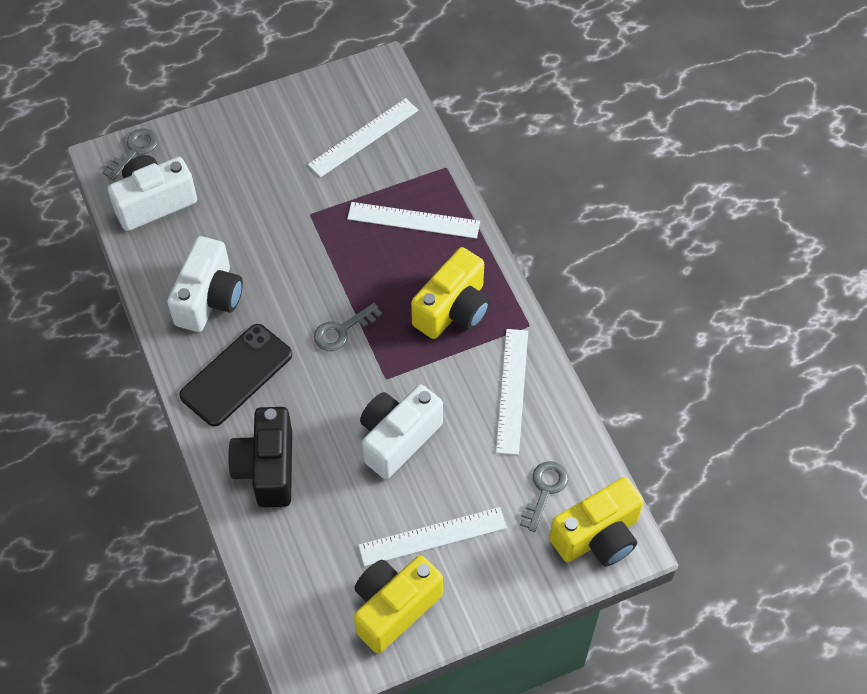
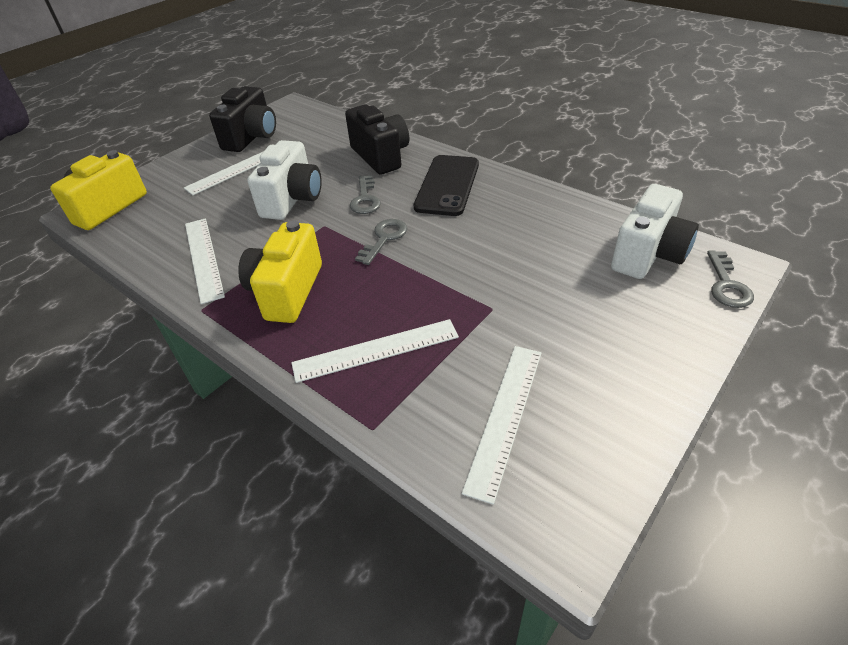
camera: 155 degrees right, 15 degrees down
white camera [167,236,243,332] -> none
yellow camera [354,555,443,653] -> black camera [209,86,276,152]
grey key [520,461,568,532] -> grey key moved to [350,175,381,214]

